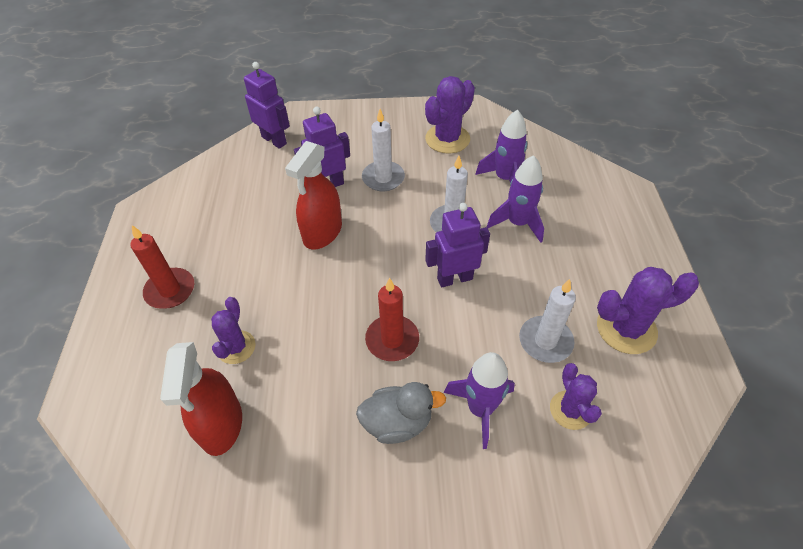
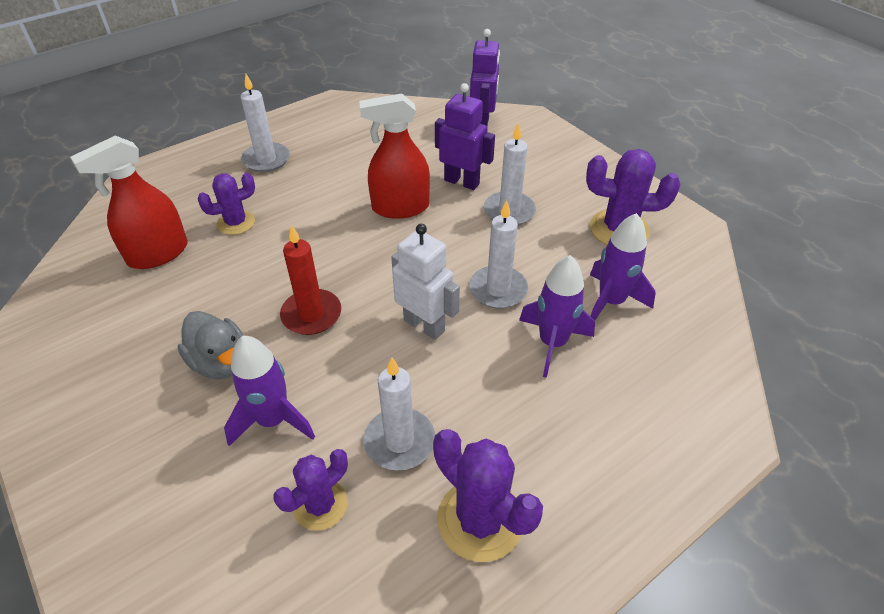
camera: 55 degrees right, 5 degrees down
red candle [130,225,194,309] -> white candle [241,74,290,172]
purple robot [425,203,490,287] -> white robot [391,224,460,340]

